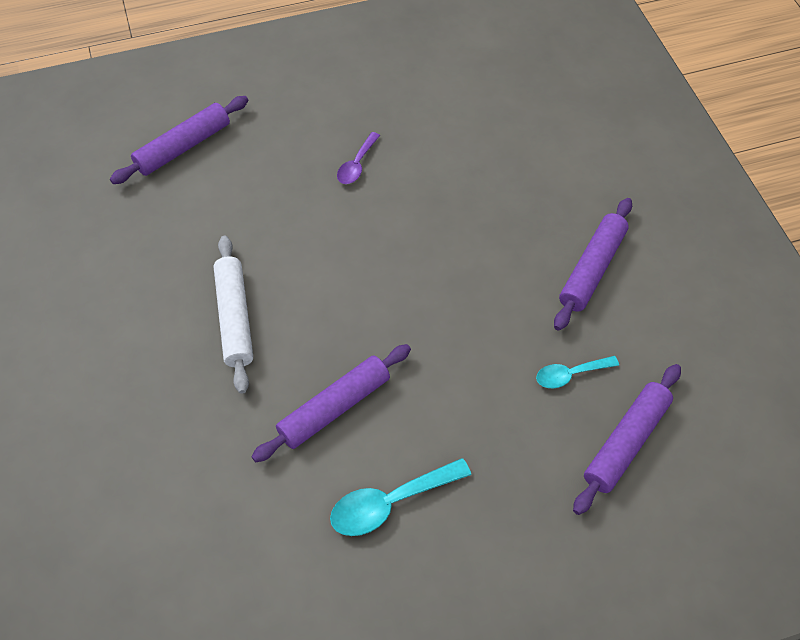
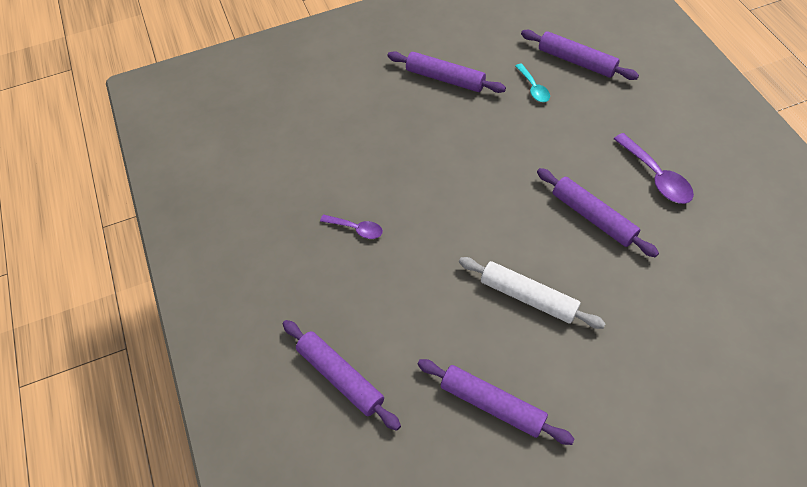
camera: 90 degrees left, 0 degrees up
white rolling pin [214,236,253,394] -> white rolling pin turned 45 degrees clockwise [459,257,606,329]
turquoise spoon [330,458,471,536] -> purple spoon [614,133,694,204]
none -> purple rolling pin [417,359,575,445]

